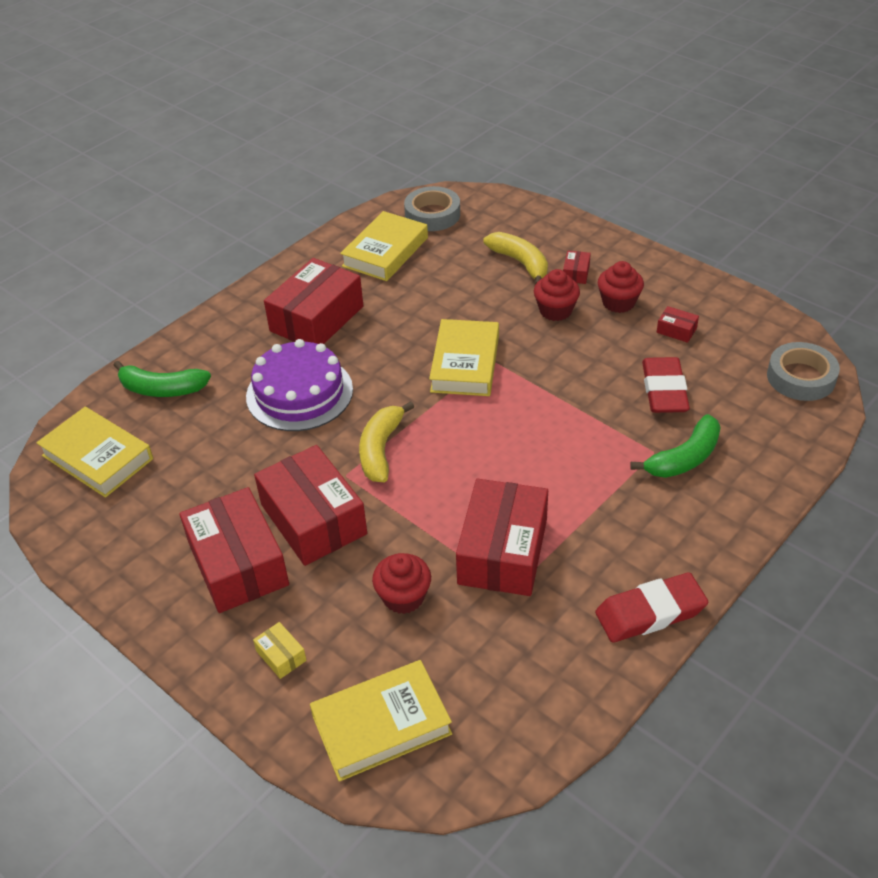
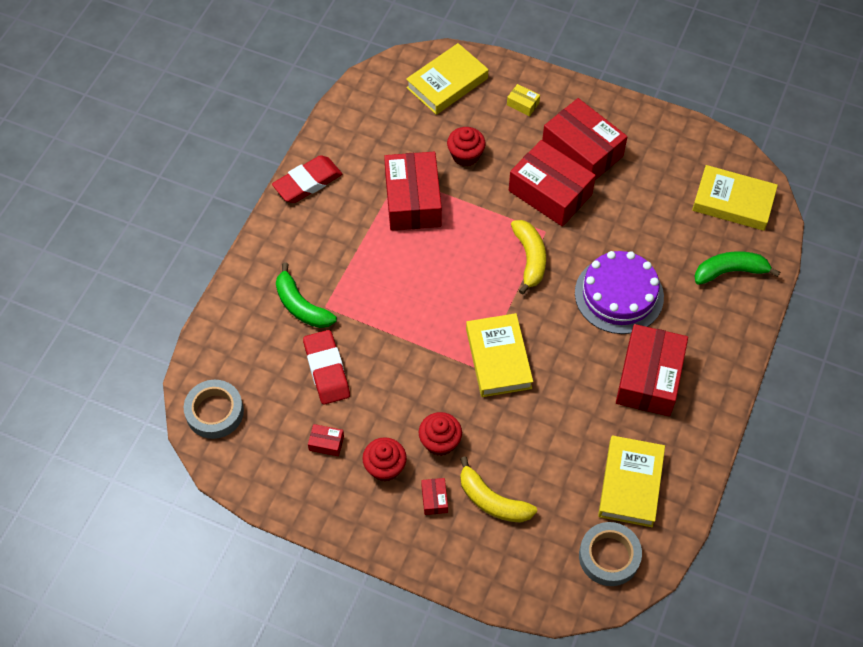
camera: 160 degrees right, 15 degrees up
green banana [630,414,721,478] -> green banana turned 75 degrees counterclockwise [276,263,337,328]

